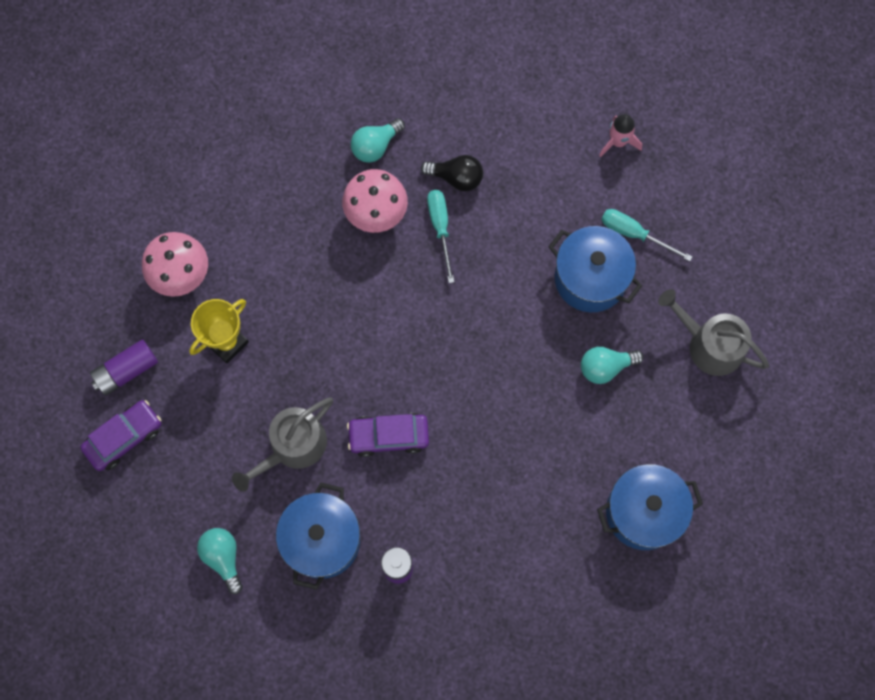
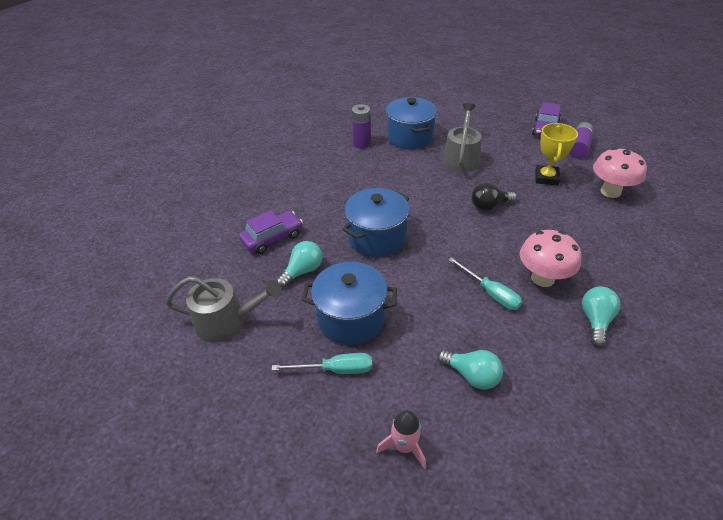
camera: 150 degrees right, 30 degrees down
turquoise light bulb [197,528,243,594] -> turquoise light bulb moved to [437,350,503,390]
purple car [347,413,429,457] -> purple car moved to [239,210,303,254]
black light bulb [421,155,483,191] -> black light bulb moved to [472,183,517,211]
blue pot [597,464,703,550] -> blue pot moved to [342,188,409,257]

